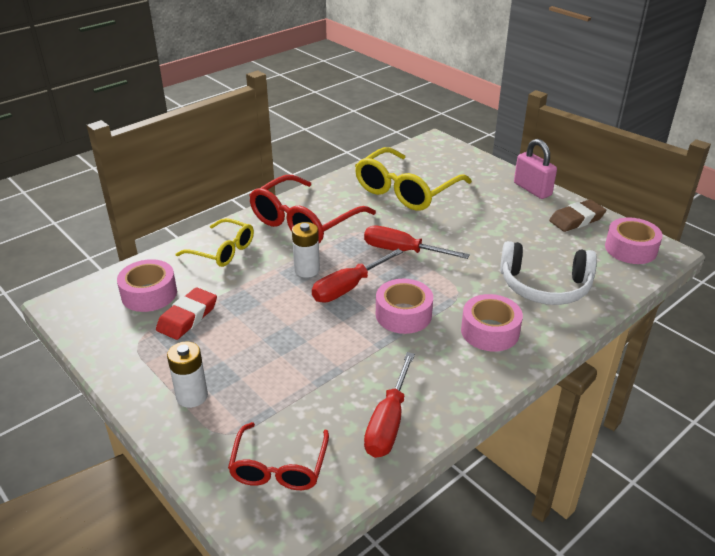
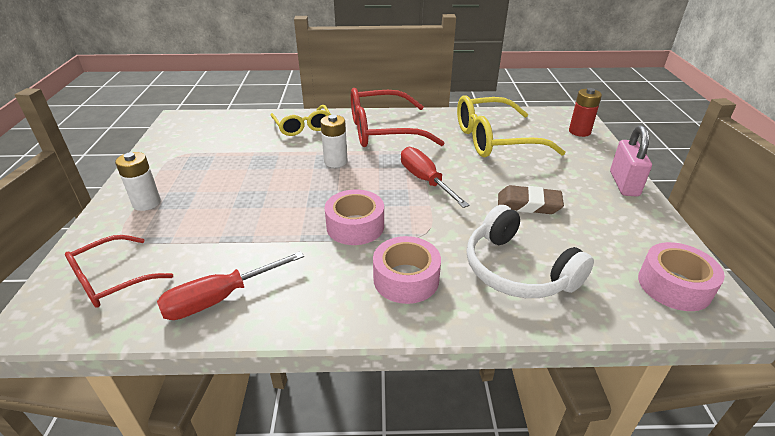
camera: 40 degrees right, 0 degrees up
pink tape [117,259,177,312] -> none
red eraser [156,287,217,340] -> none
red screwdriver [312,249,403,303] -> none
brown eraser [549,199,606,232] -> brown eraser moved to [498,185,564,214]
none -> red battery [569,88,602,137]

